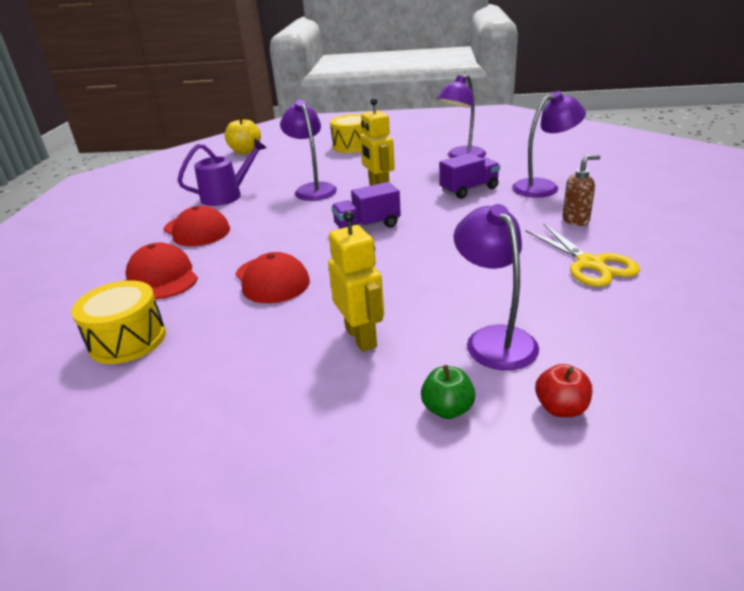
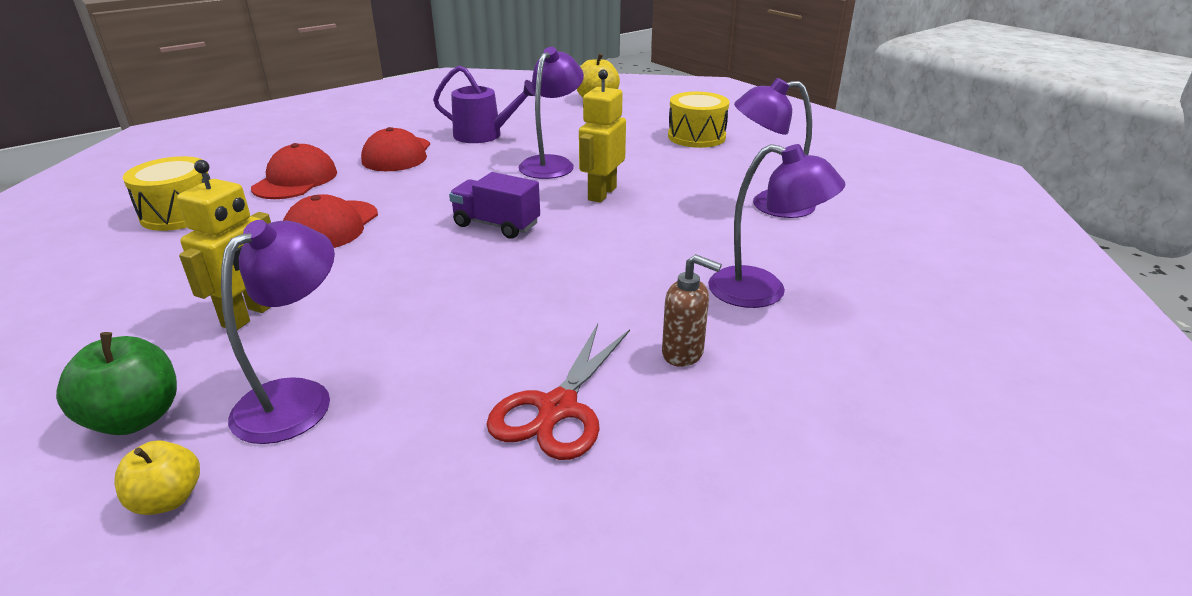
camera: 45 degrees right, 0 degrees up
green apple [421,365,475,419] -> green apple [56,332,177,435], size x1.54
purple truck [439,153,500,199] -> none
yellow scissors [525,224,640,287] -> red scissors [486,324,630,460]
red apple [535,364,592,417] -> yellow apple [114,440,200,515]

